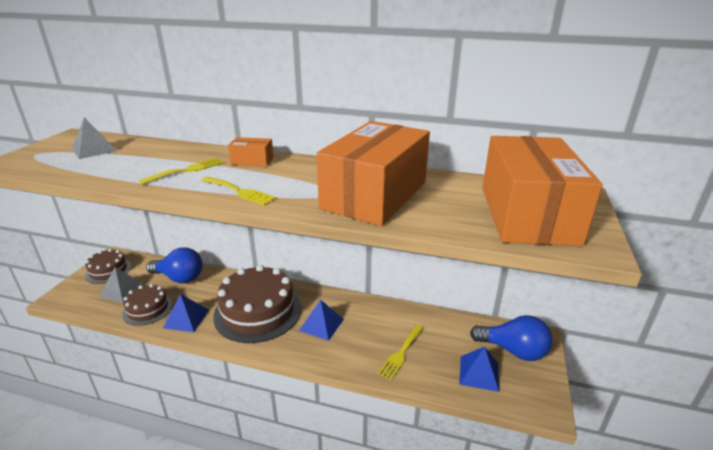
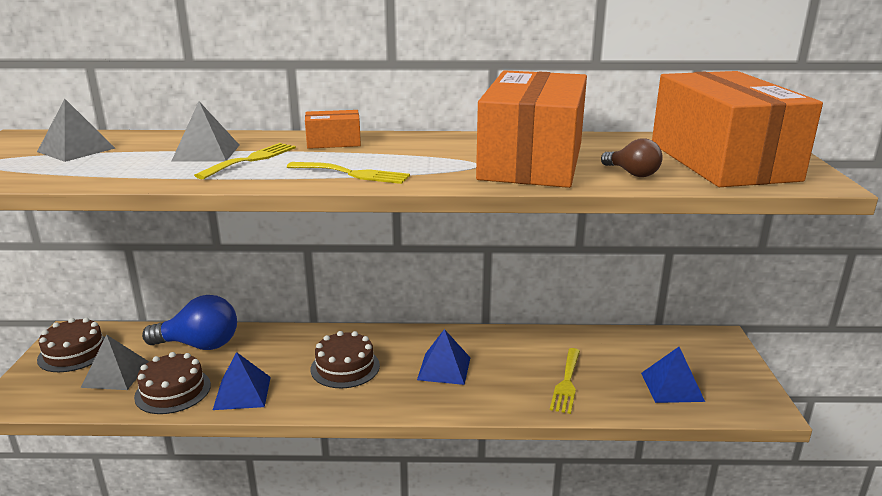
camera: 15 degrees left, 5 degrees down
brown cake [213,265,301,343] -> brown cake [310,331,380,388], size x0.54
blue light bulb [470,315,552,361] -> none
none -> grey pyramid [171,101,239,162]
none -> brown light bulb [601,138,663,177]

